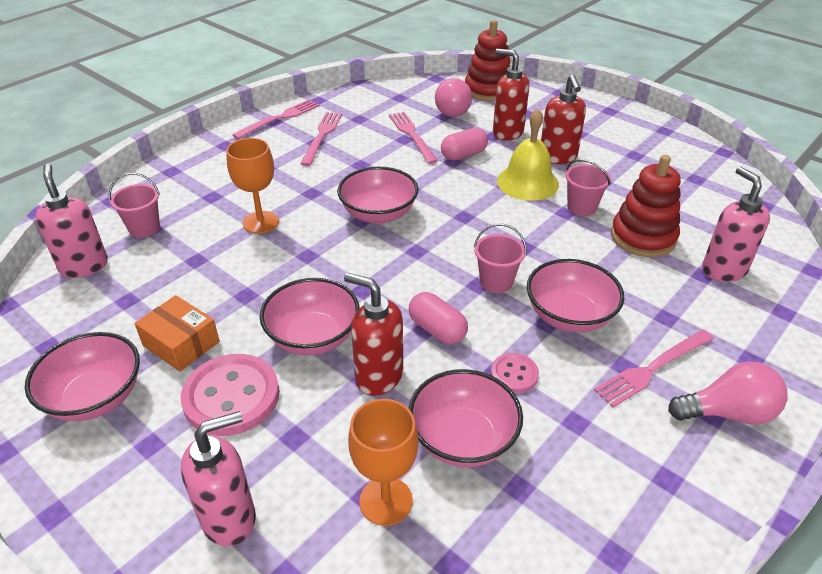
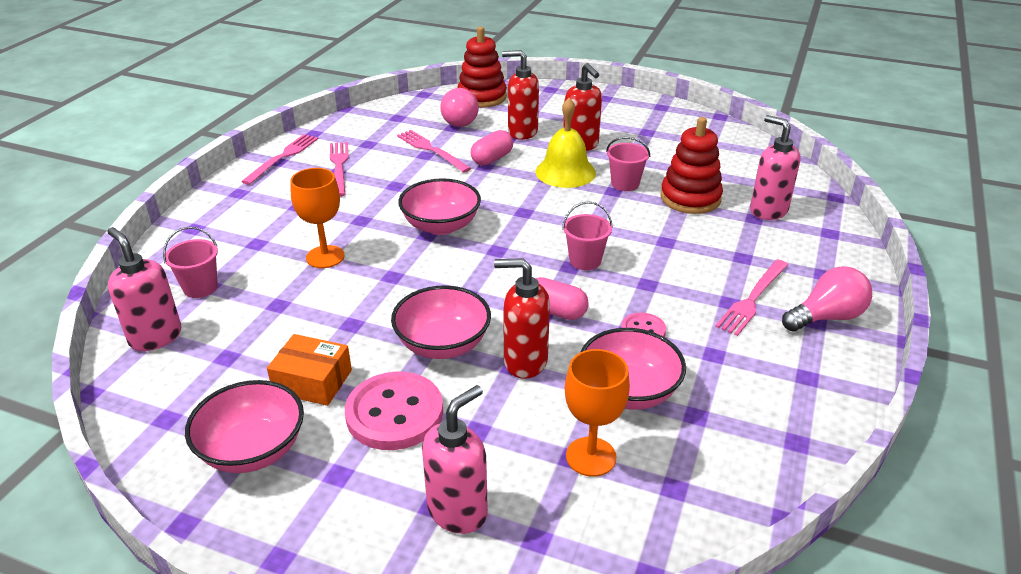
camera: 20 degrees left, 5 degrees down
pink bowl [527,259,624,333] -> none

